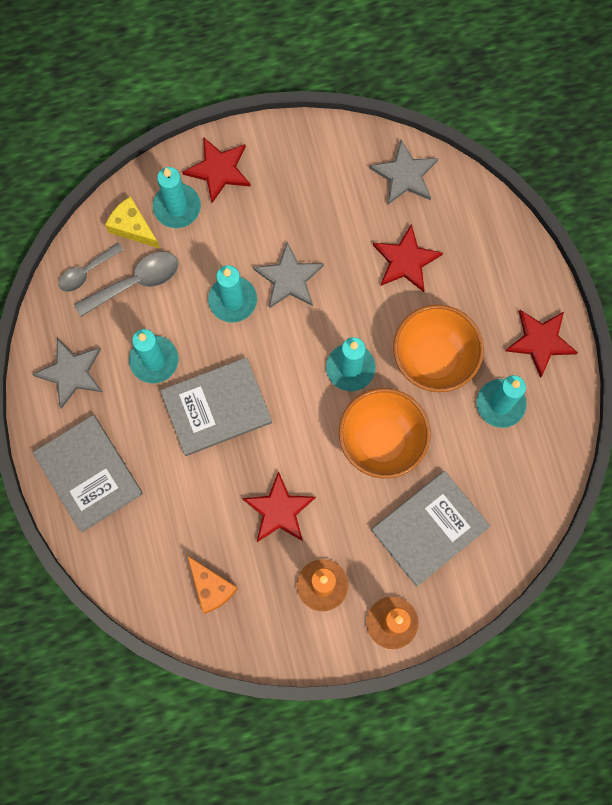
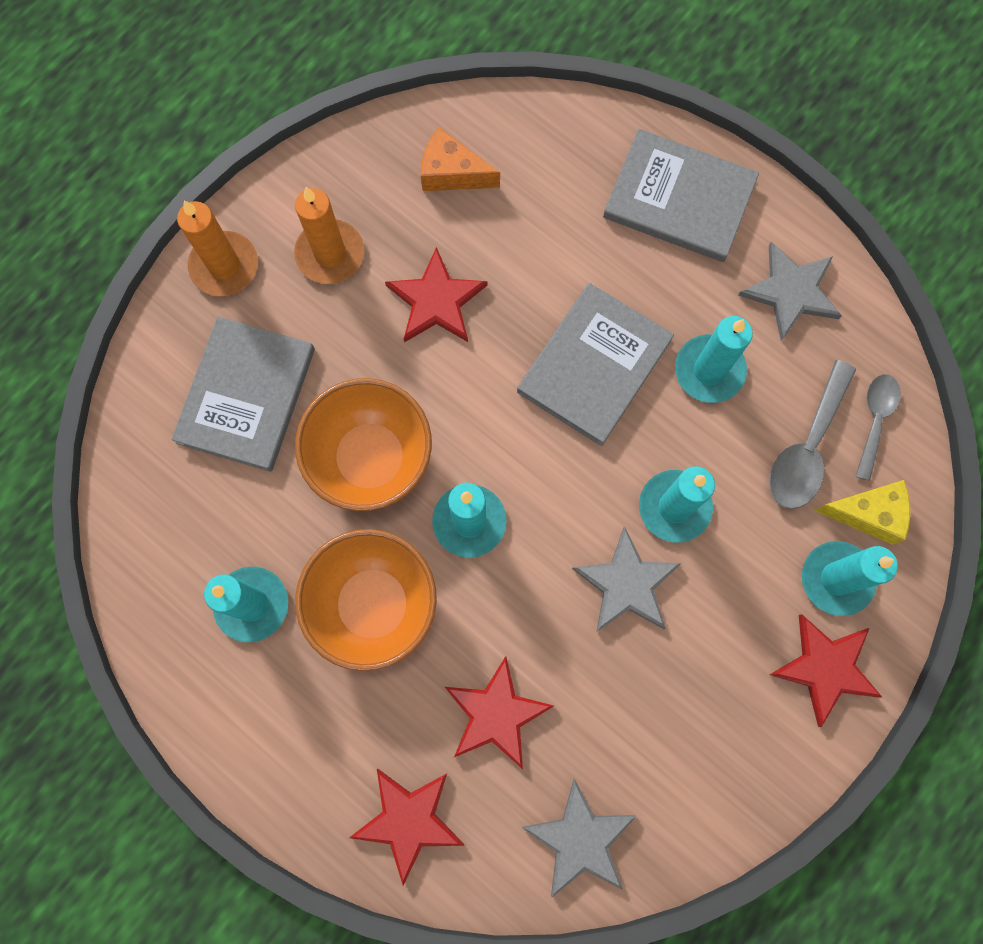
camera: 145 degrees right, 0 degrees up
red star [505,310,578,378] -> red star moved to [350,769,464,885]

